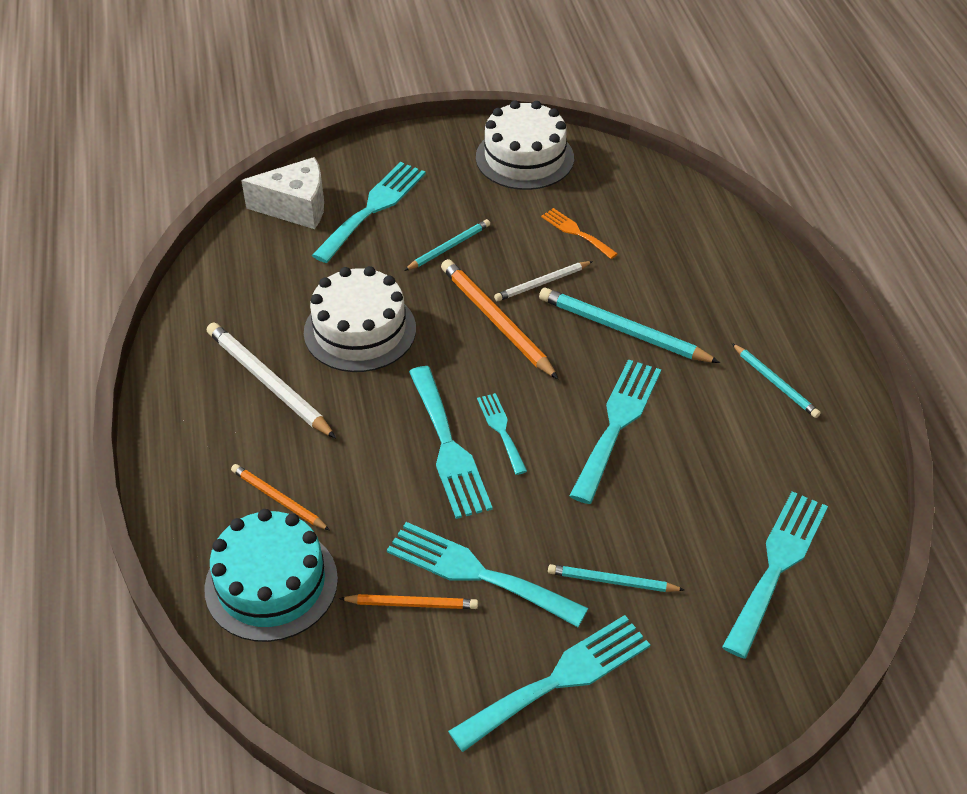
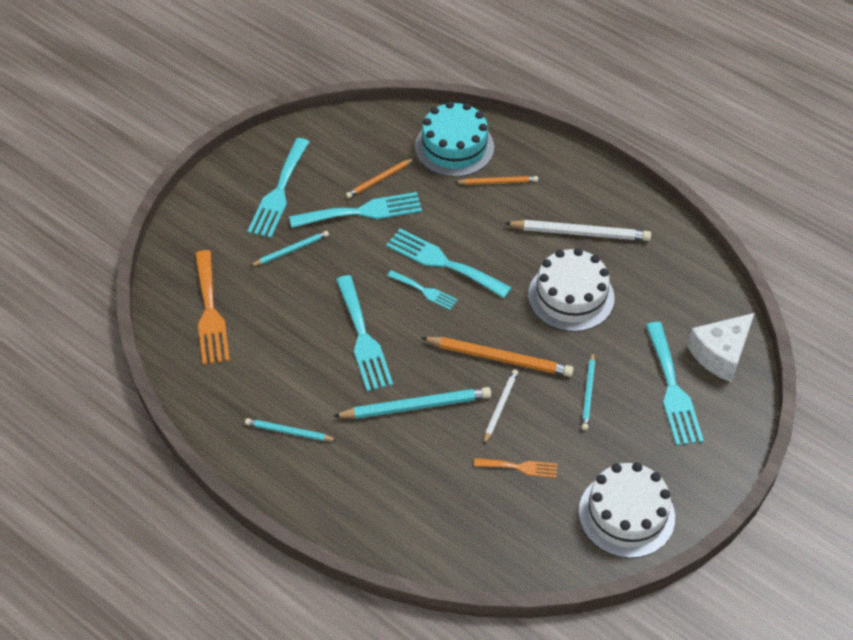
camera: 140 degrees right, 5 degrees up
turquoise fork [722,492,828,658] -> orange fork [195,250,230,365]

